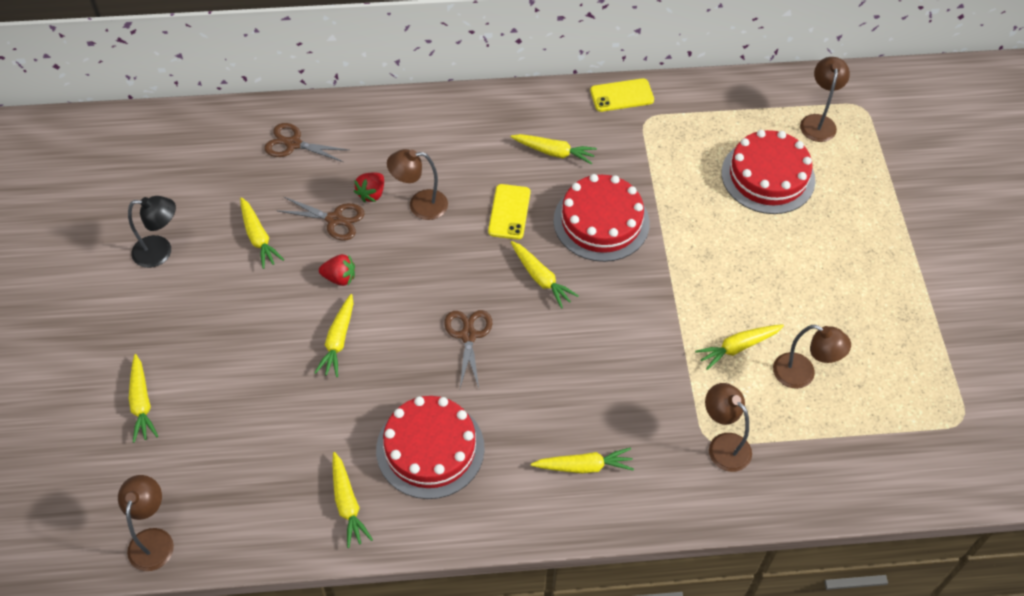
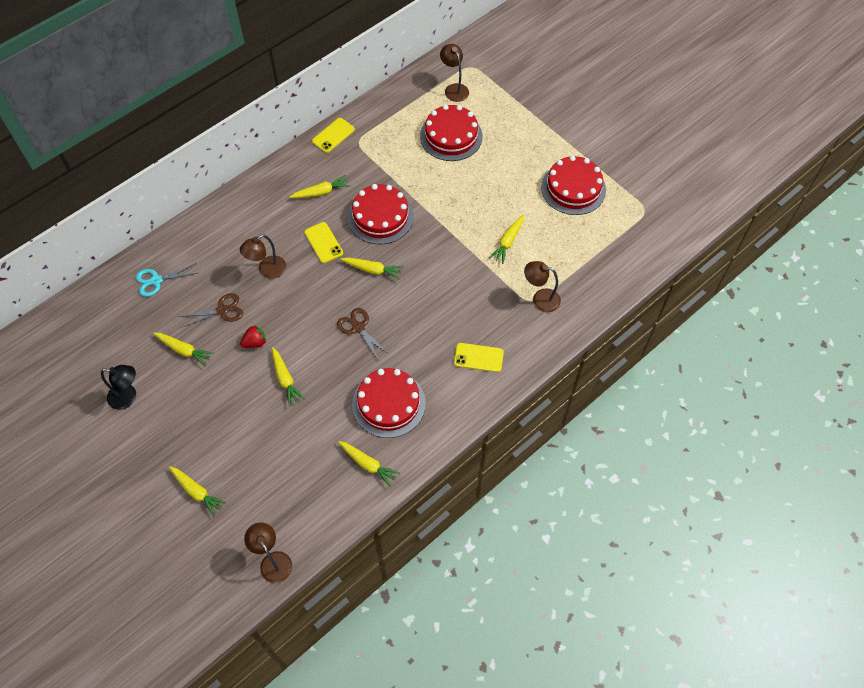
camera: 35 degrees left, 5 degrees up
black lamp [128,196,176,268] -> black lamp turned 45 degrees clockwise [101,365,136,410]
brown scissors [264,123,349,162] -> turquoise scissors [136,263,197,297]
red strawberry [354,173,384,202] -> none
yellow carrot [531,447,634,473] -> yellow phone [454,343,504,372]
brown lamp [773,325,851,389] -> none
none -> red cake [541,155,606,215]

